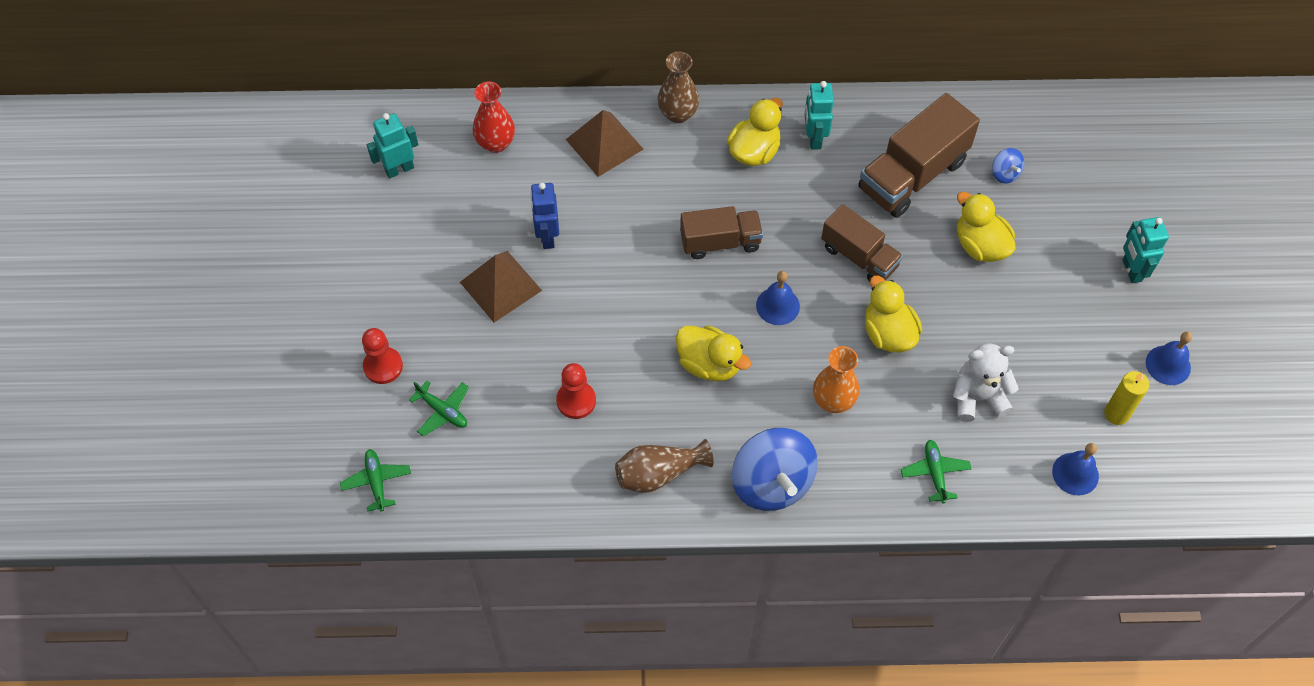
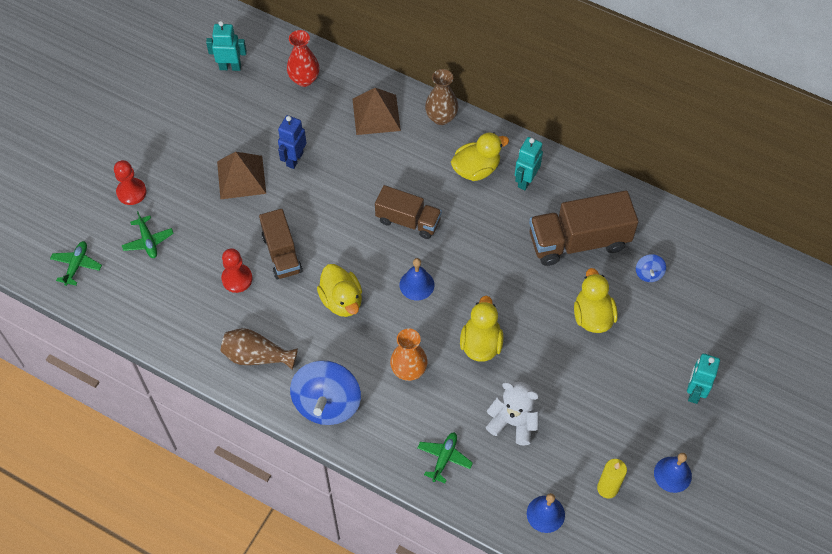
camera: 30 degrees right, 0 degrees up
brown truck [821,204,903,282] -> brown truck moved to [259,209,303,279]

